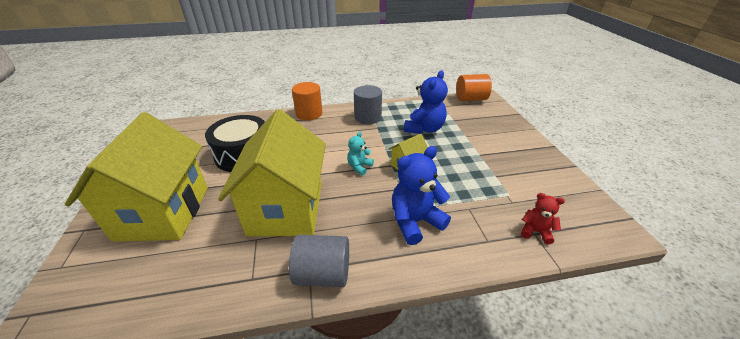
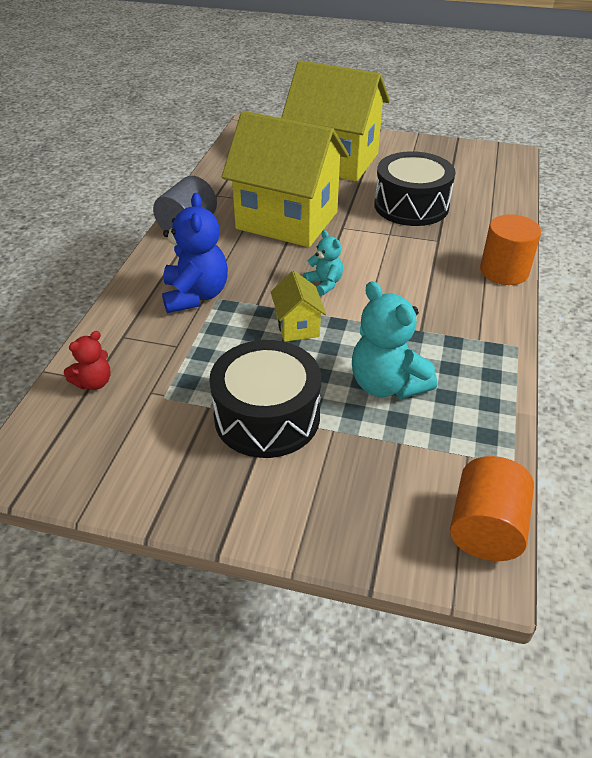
camera: 115 degrees right, 5 degrees up
grey cylinder [354,85,382,124] -> none
blue teddy bear [404,70,448,134] -> turquoise teddy bear [352,281,437,399]
none -> black drum [209,340,321,458]

